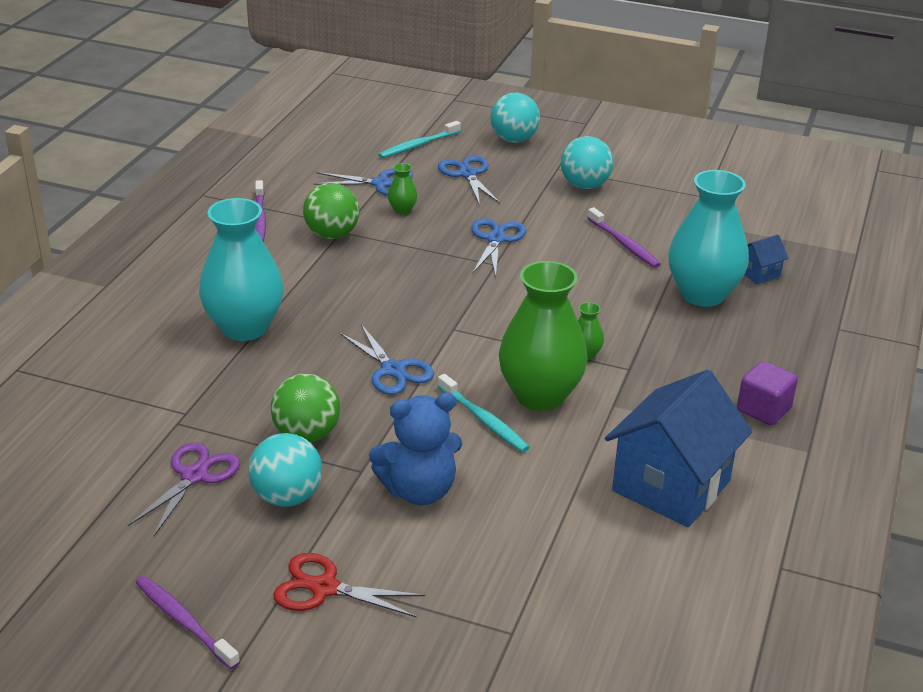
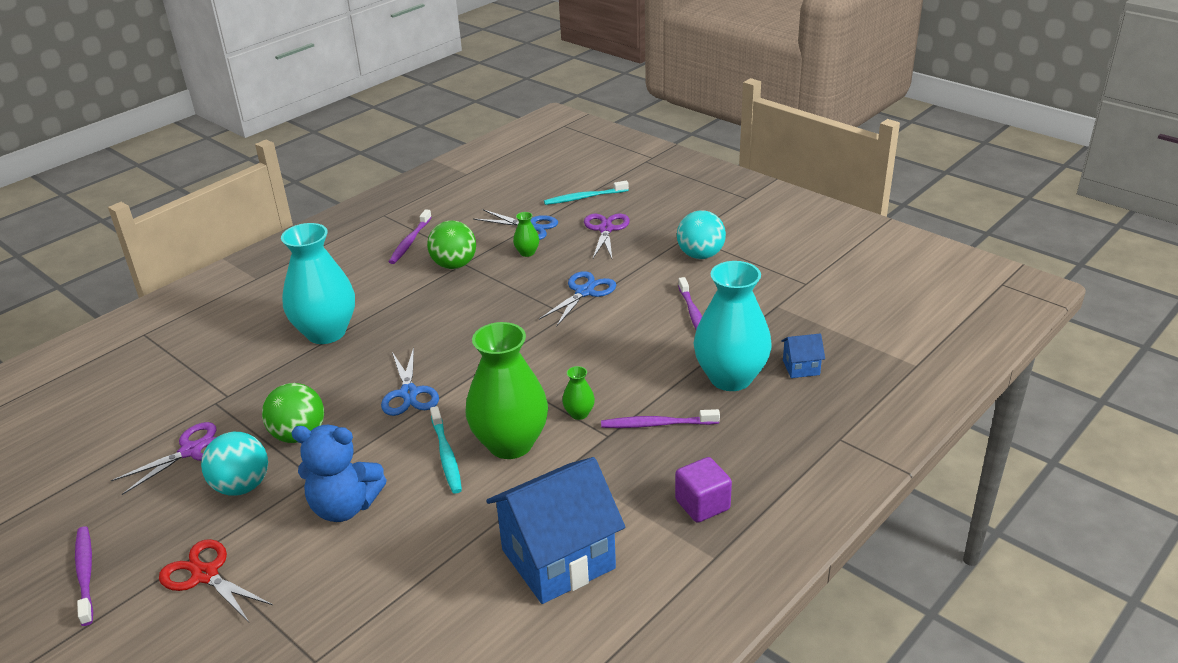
camera: 25 degrees right, 0 degrees up
blue scissors [438,156,500,205] -> purple scissors [584,214,630,258]
turquoise ball [491,92,540,143] -> none
none -> purple toothbrush [601,409,720,428]

